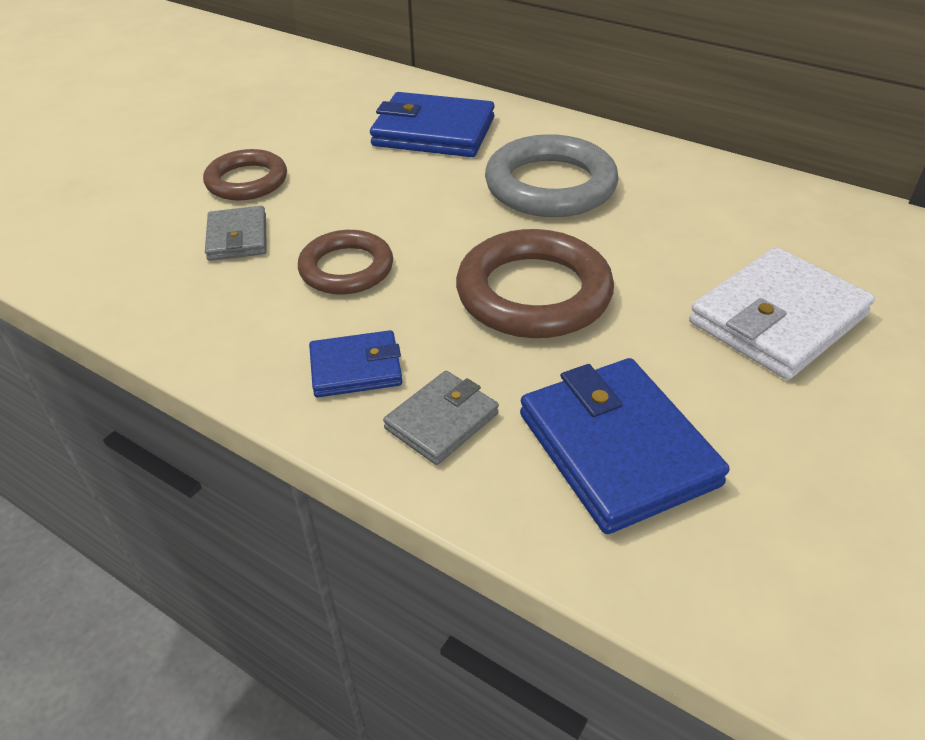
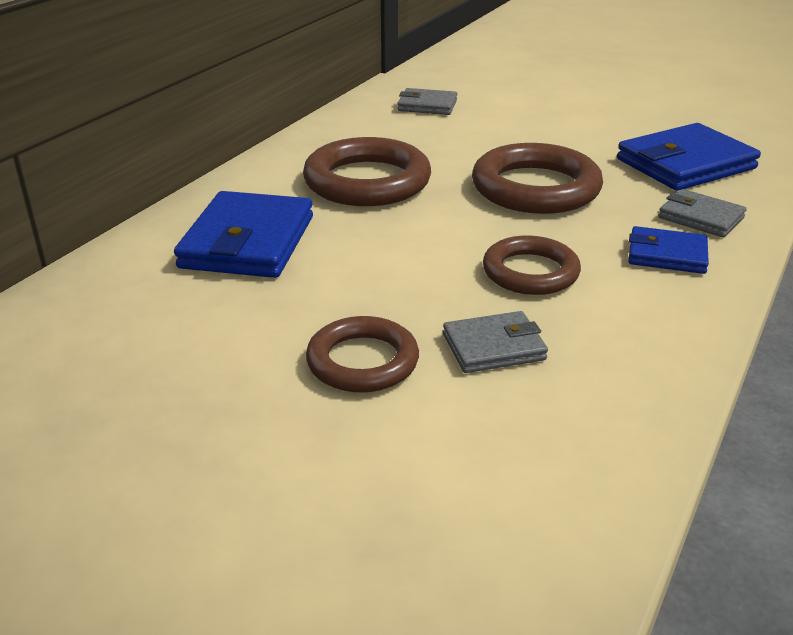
camera: 95 degrees left, 10 degrees down
blue wallet [309,330,403,397] -> blue wallet turned 60 degrees counterclockwise [628,226,709,274]
grey ring [485,134,619,217] -> brown ring [303,137,431,206]
white wallet [689,247,875,380] -> none
none -> grey wallet [397,88,457,115]

